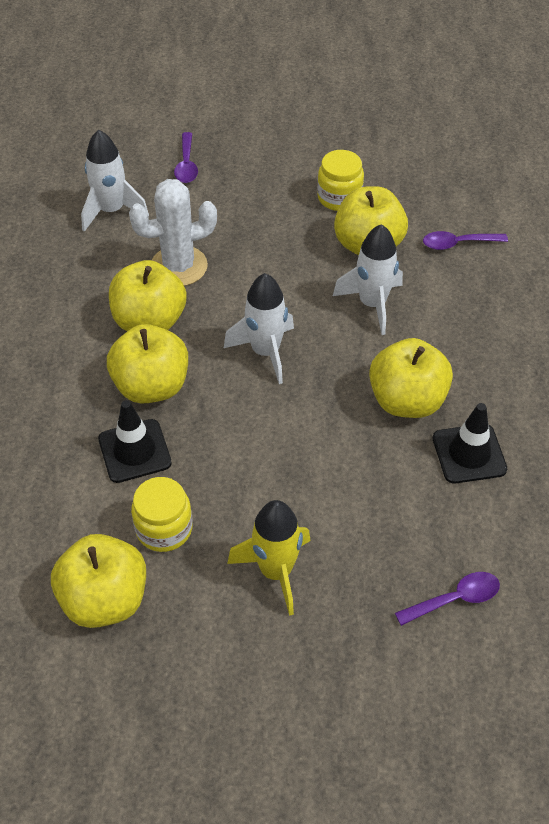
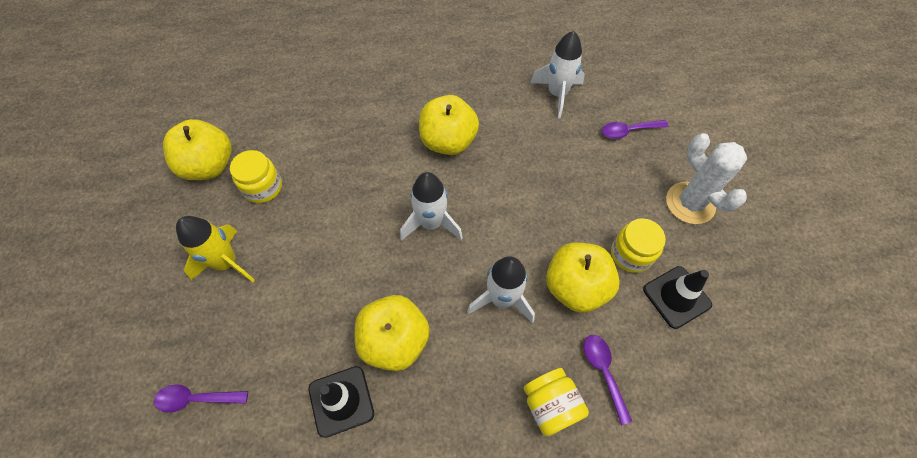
camera: 80 degrees right, 10 degrees up
black traffic cone [98,400,172,483] -> black traffic cone moved to [643,266,712,329]
yellow apple [107,324,188,404] -> none
white cactus [129,179,217,286] -> white cactus moved to [666,133,747,224]
purple spoon [395,572,500,626] -> purple spoon turned 120 degrees clockwise [154,385,248,413]
none -> yellow jar [523,368,589,436]

